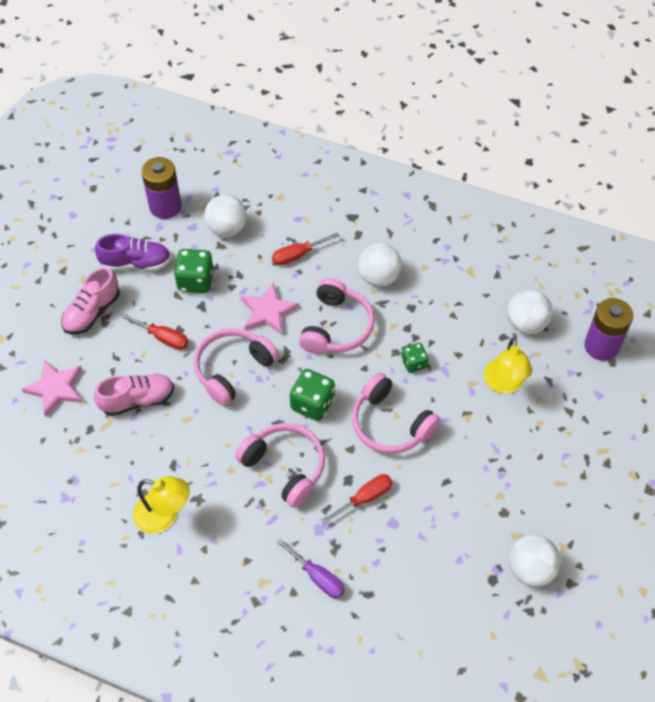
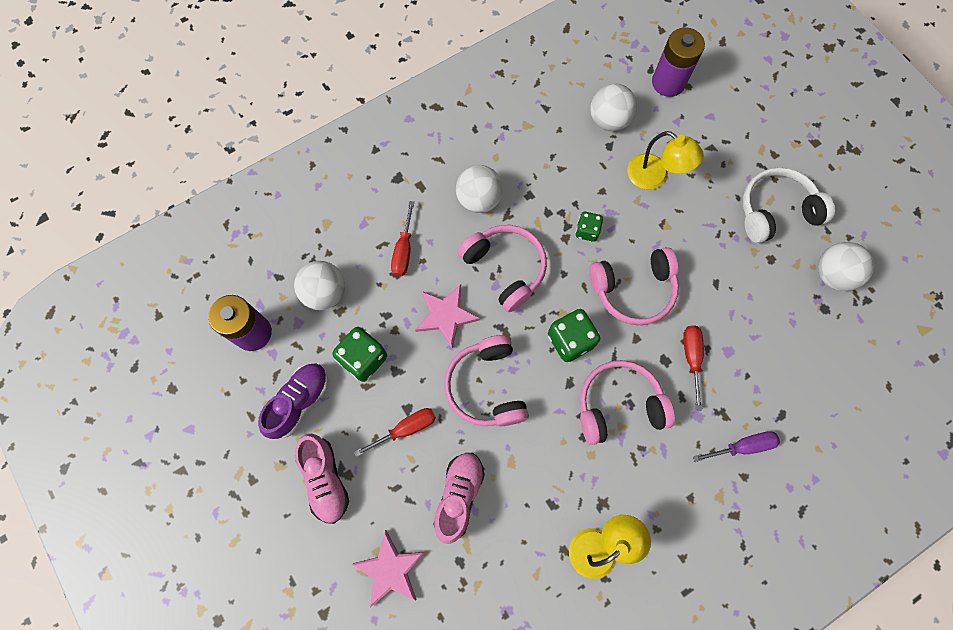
camera: 55 degrees left, 15 degrees up
none -> white headphones [743,168,835,243]

